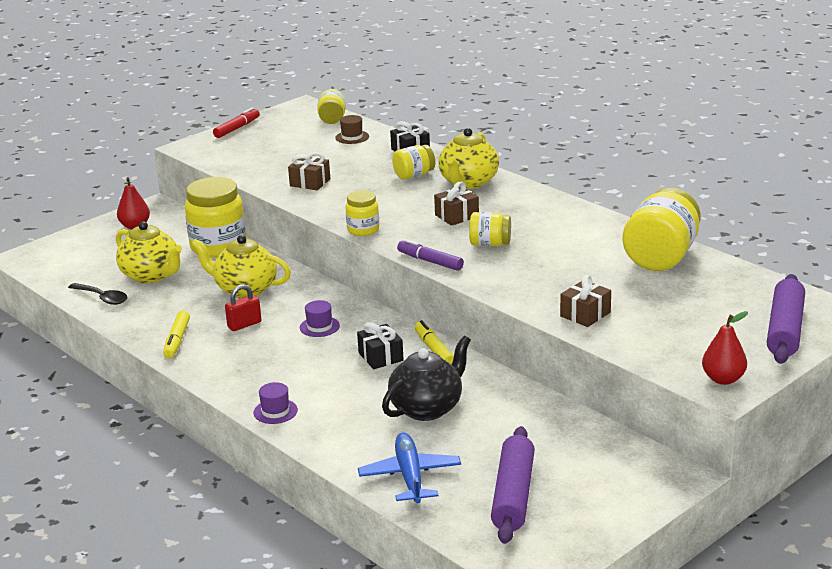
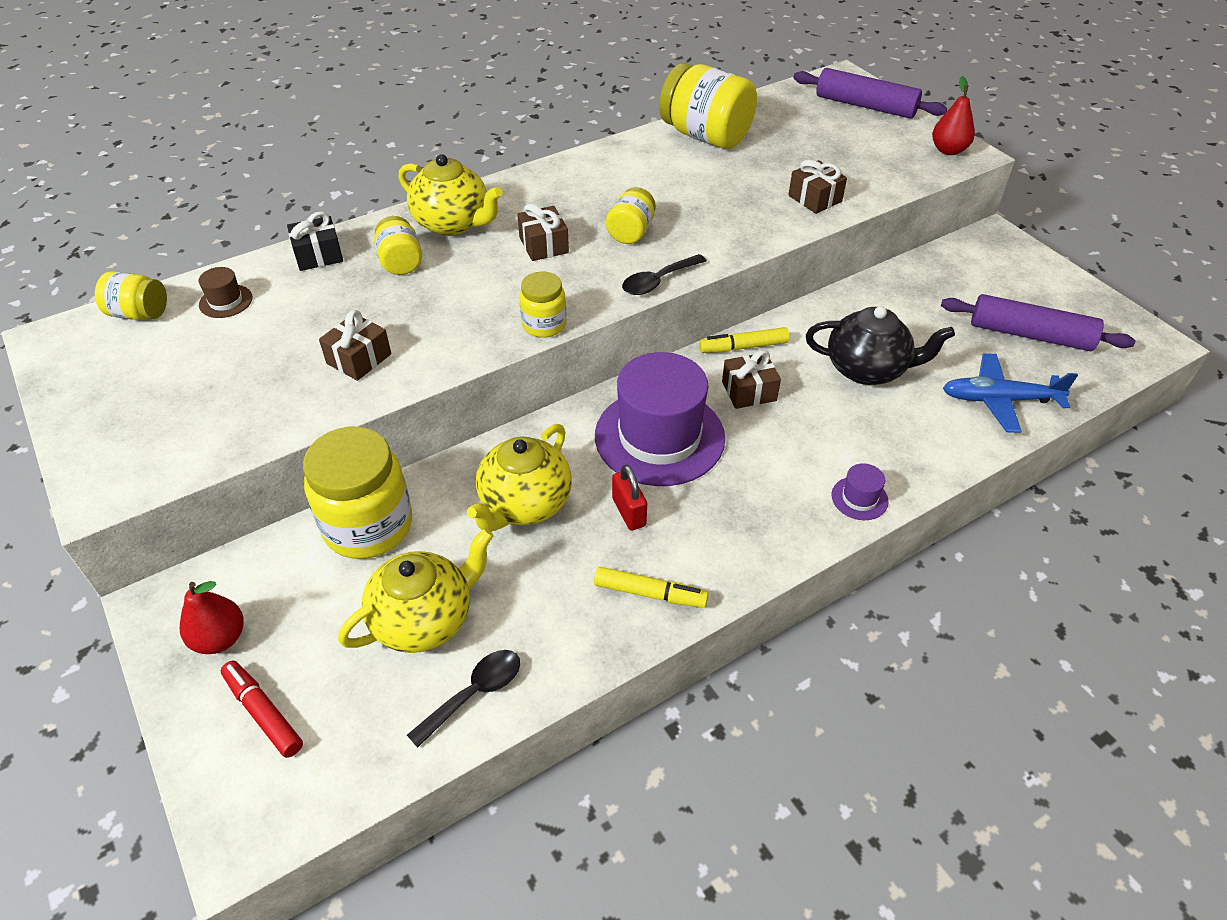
camera: 80 degrees left, 20 degrees up
red marker [213,107,259,138] -> red marker moved to [221,660,303,758]
purple hat [300,300,340,337] -> purple hat [595,352,725,486], size x2.46
black gift [357,322,404,369] -> brown gift [722,350,781,409]
black teapot [382,336,471,421] -> black teapot turned 135 degrees clockwise [806,306,955,385]
purple marker [397,239,464,271] -> black spoon [622,254,707,295]

